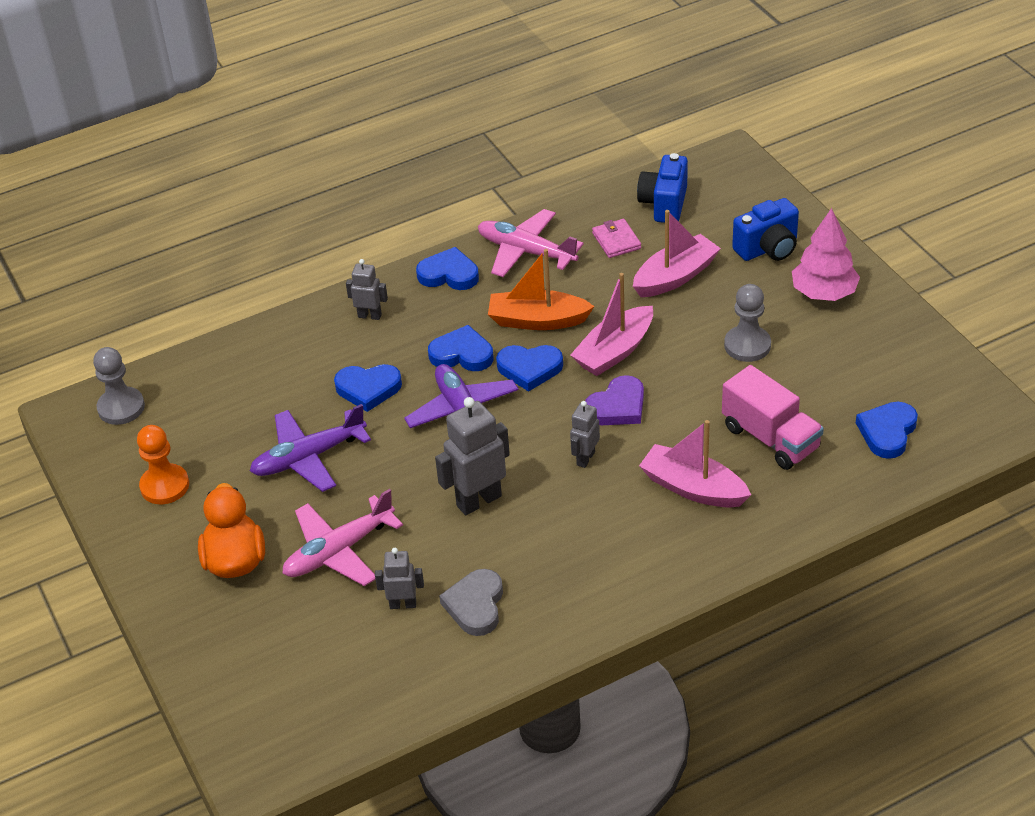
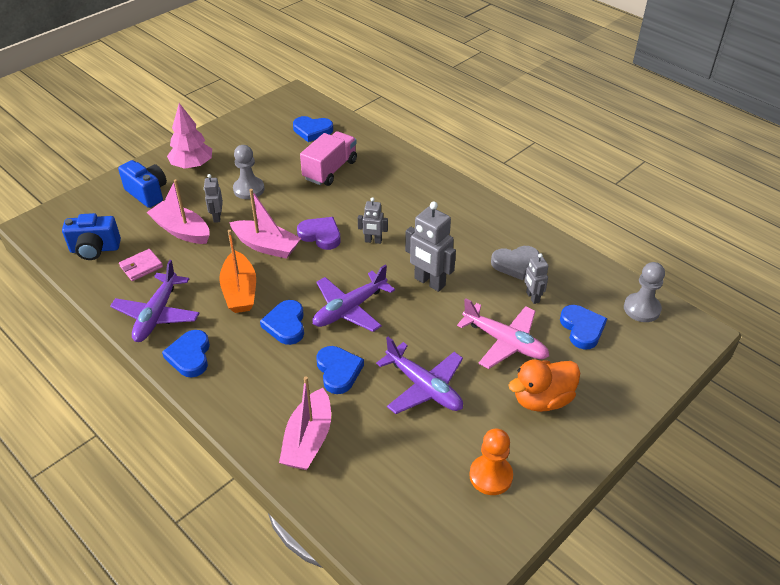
camera: 110 degrees left, 0 degrees up
grey pawn [93,347,145,425] -> grey pawn moved to [624,262,665,322]
grey robot [346,259,388,320] -> grey robot moved to [204,174,223,223]
pink plane [478,209,584,277] -> purple plane [110,260,199,342]
blue heart [496,345,563,392] -> blue heart moved to [560,305,607,350]
pink boat [639,420,751,508] -> pink boat moved to [279,376,331,470]

